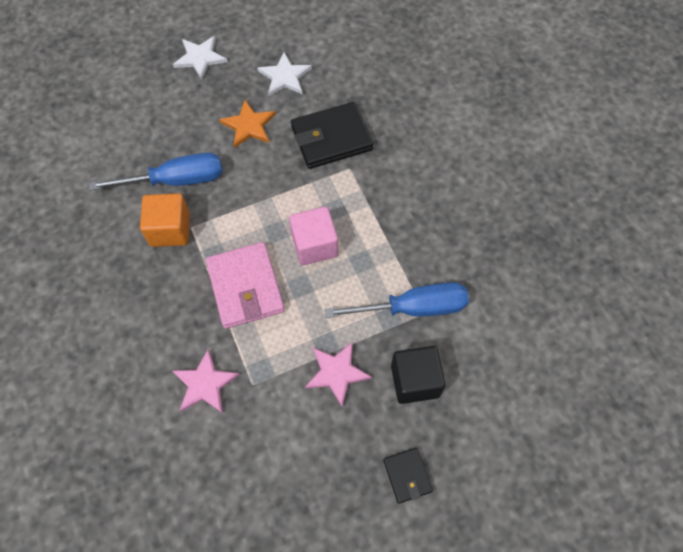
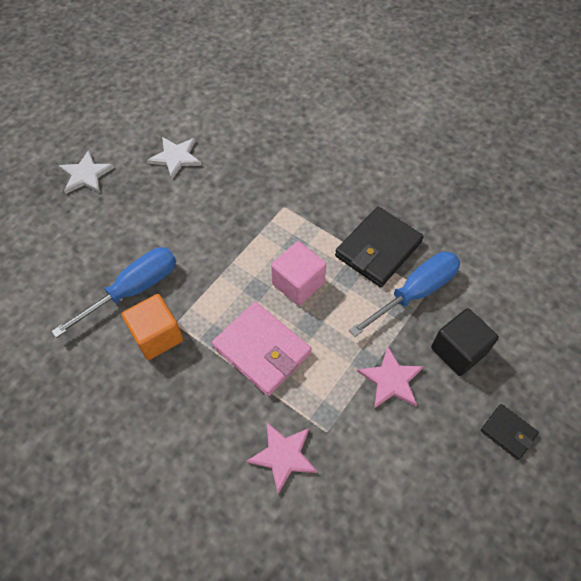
camera: 30 degrees left, 5 degrees down
orange star [219,100,276,148] -> none
black wallet [291,102,374,169] -> black wallet moved to [335,207,424,287]

